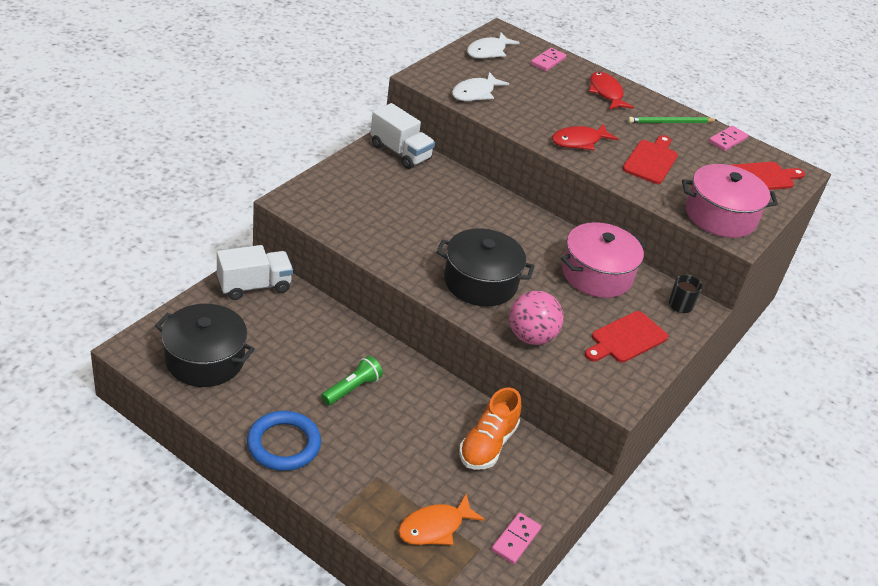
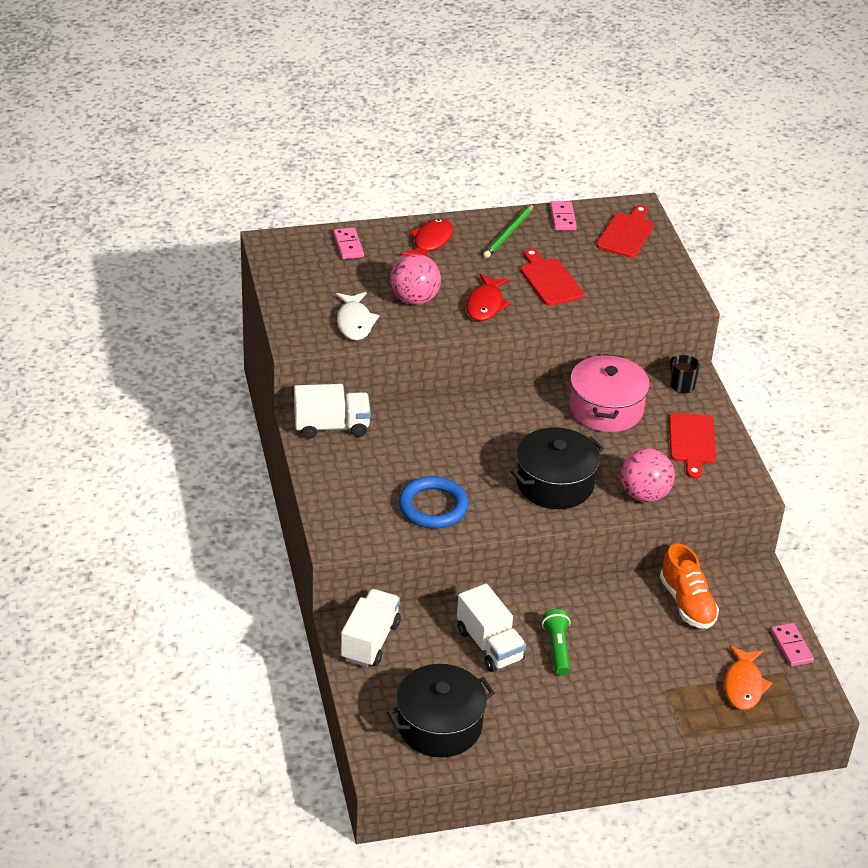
camera: 45 degrees left, 0 degrees up
blue ring [247,411,321,471] -> blue ring moved to [398,476,469,529]
white fish [467,32,520,59] -> none
red fish [589,72,634,110] -> red fish turned 90 degrees clockwise [402,218,453,257]
pink pot [682,164,778,238] -> none
none -> pink ball [390,254,441,305]
none -> white truck [457,583,526,672]

